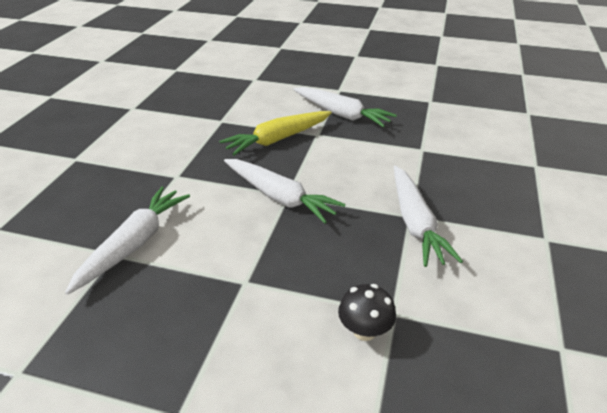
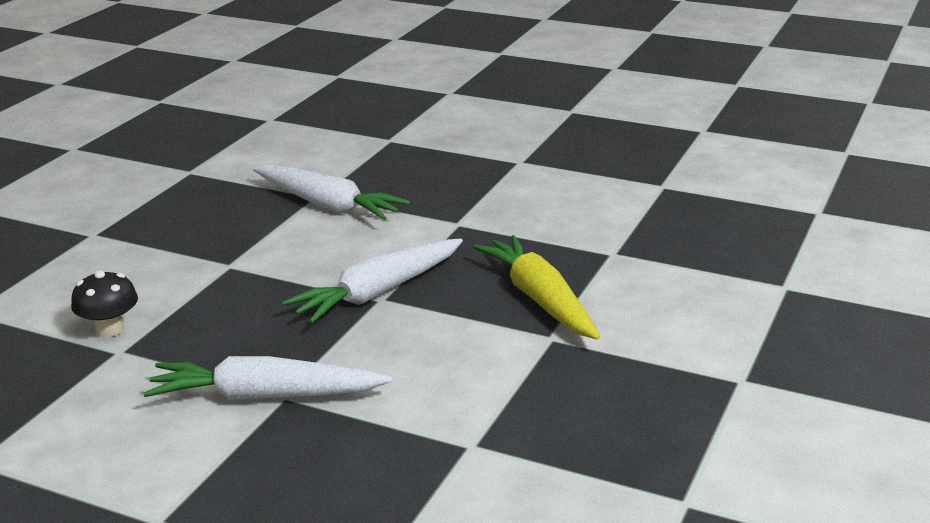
camera: 100 degrees right, 10 degrees down
white carrot [293,87,397,127] -> none

